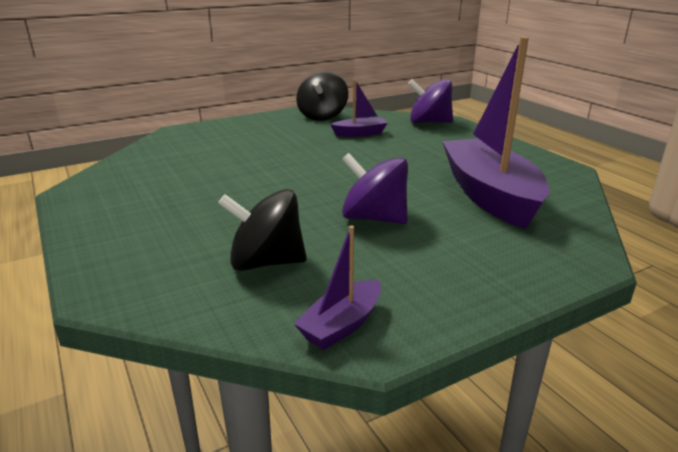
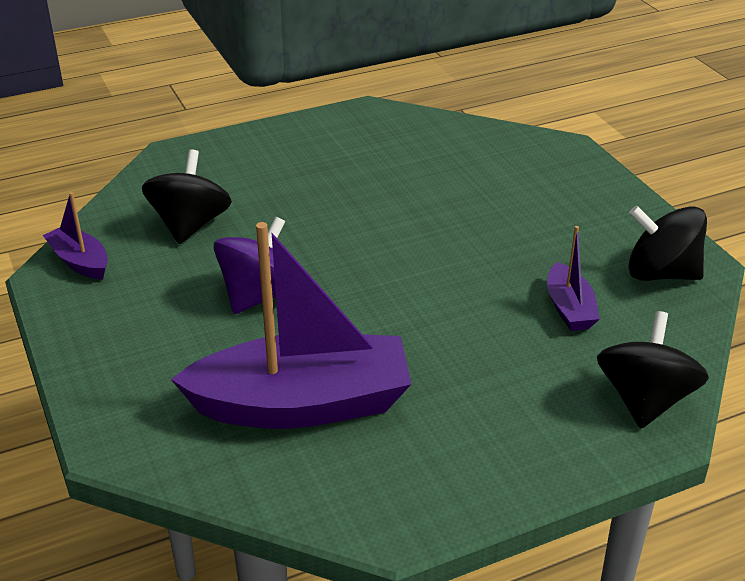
camera: 95 degrees right, 10 degrees up
purple spinning top [408,79,453,123] -> black spinning top [597,311,709,428]

